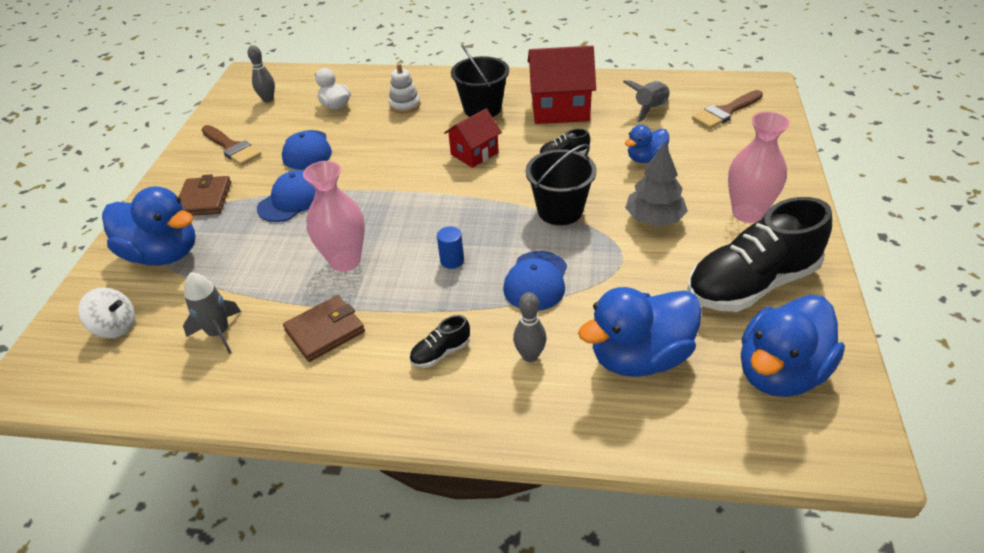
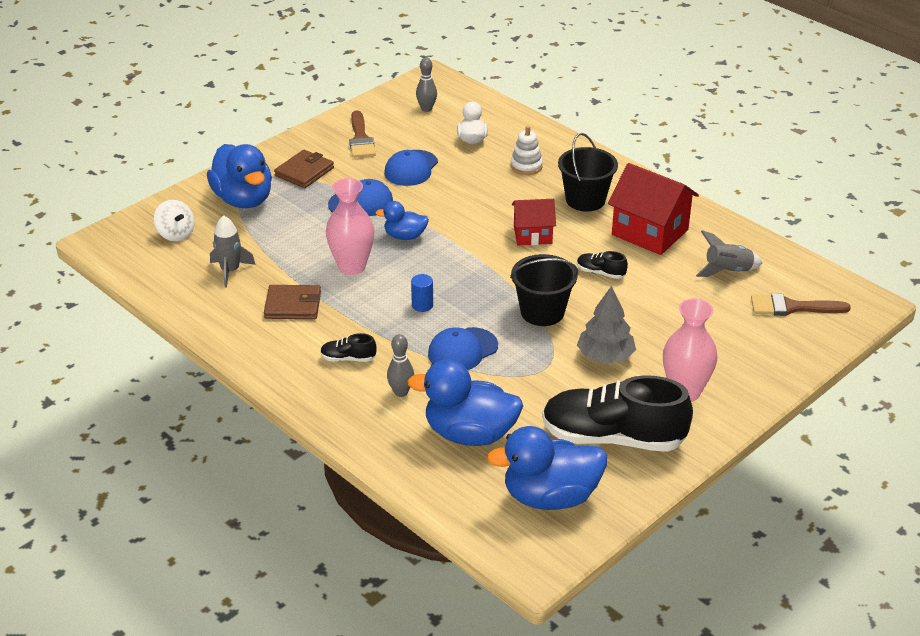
camera: 35 degrees right, 5 degrees down
blue duck [625,125,669,163] -> blue duck moved to [375,201,429,240]

